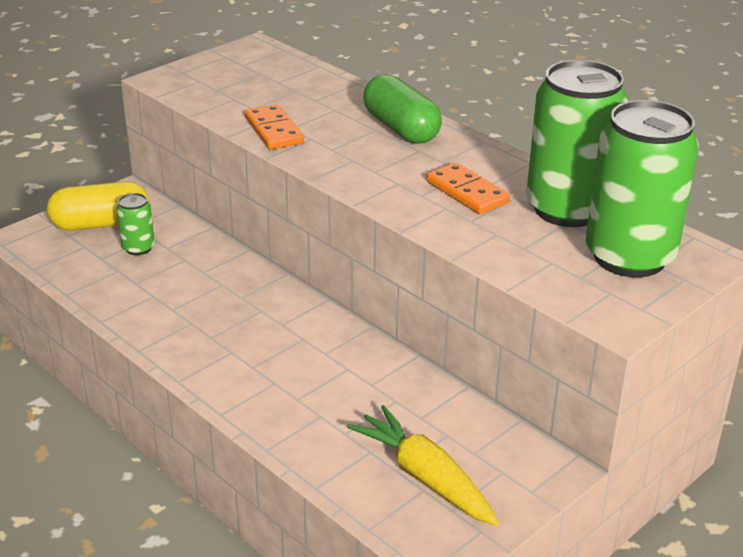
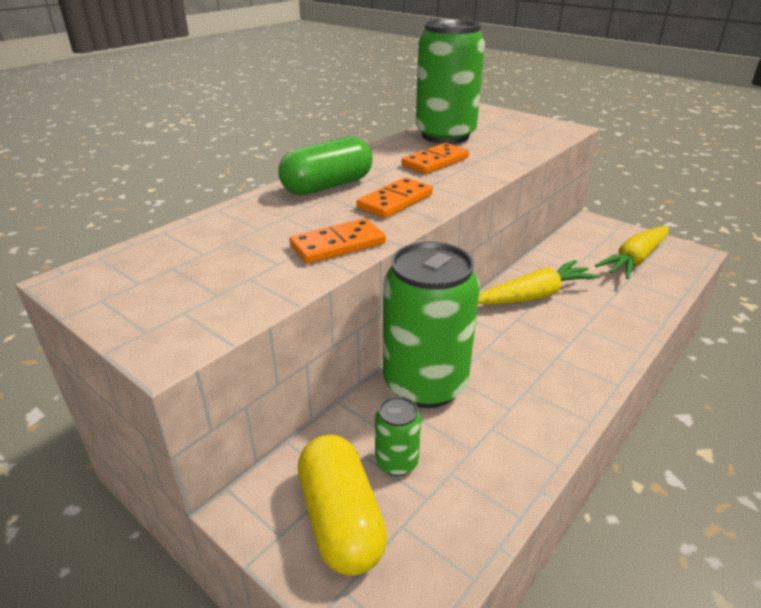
camera: 95 degrees left, 0 degrees up
green can [586,100,699,277] -> green can moved to [383,242,480,408]
none -> orange domino [357,177,433,218]
none -> yellow carrot [478,260,600,305]

